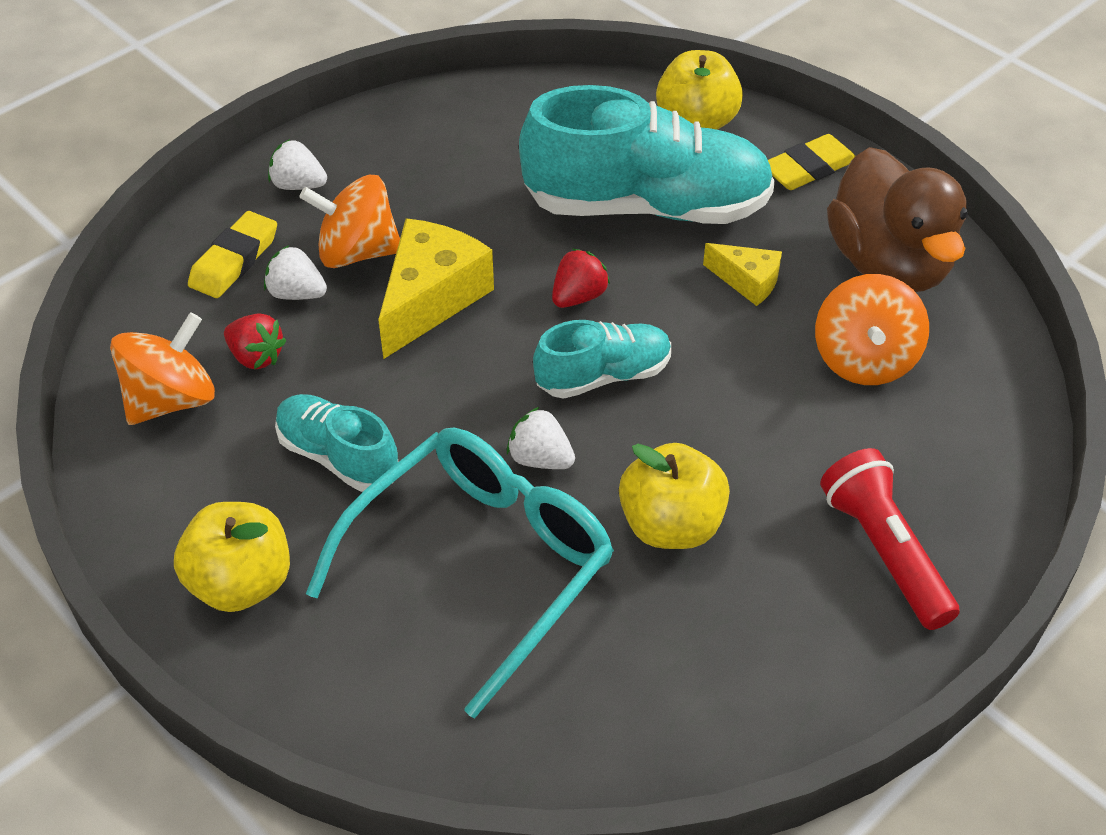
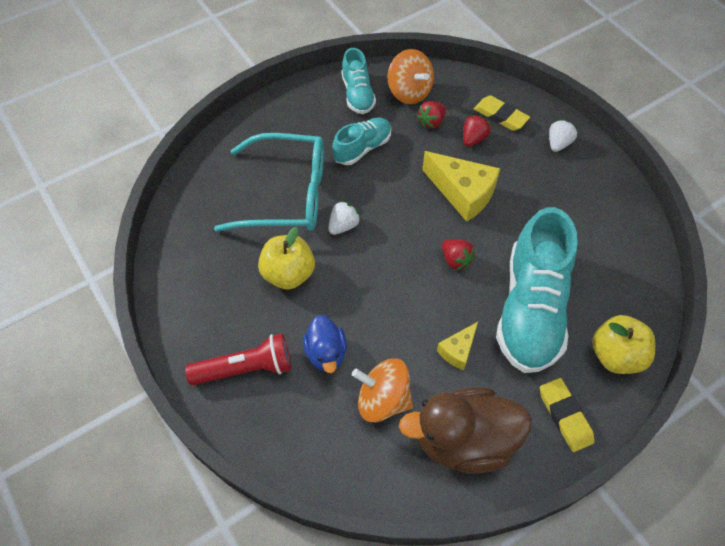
camera: 100 degrees right, 10 degrees up
yellow apple [174,502,290,612] -> none
white strawberry [264,245,327,300] -> red strawberry [463,115,491,147]
orange spinning top [299,175,400,268] -> none
turquoise glasses [306,428,614,718] -> turquoise glasses turned 45 degrees counterclockwise [214,133,324,232]
turquoise shoe [533,320,671,399] -> turquoise shoe moved to [341,48,376,114]
none -> blue duck [303,315,347,373]

